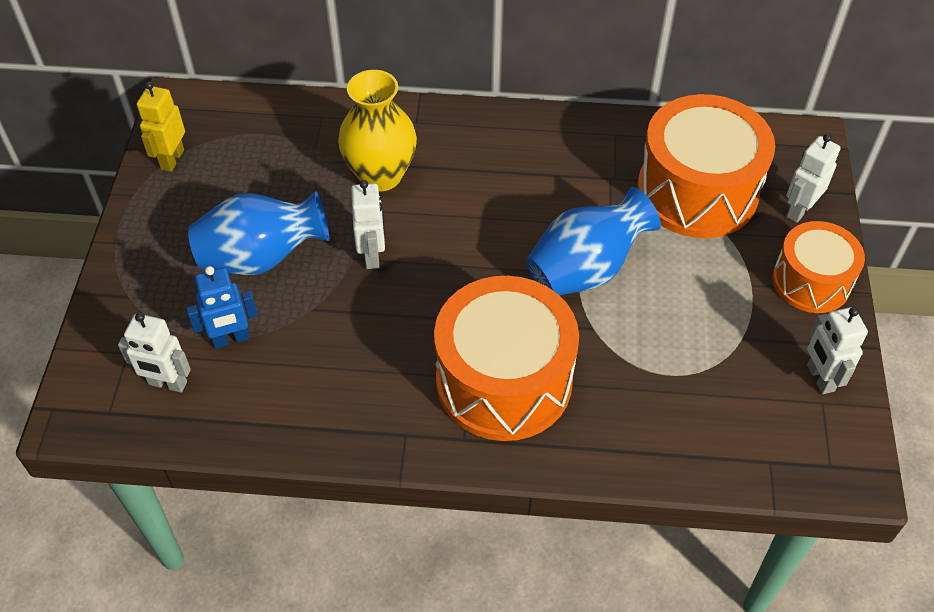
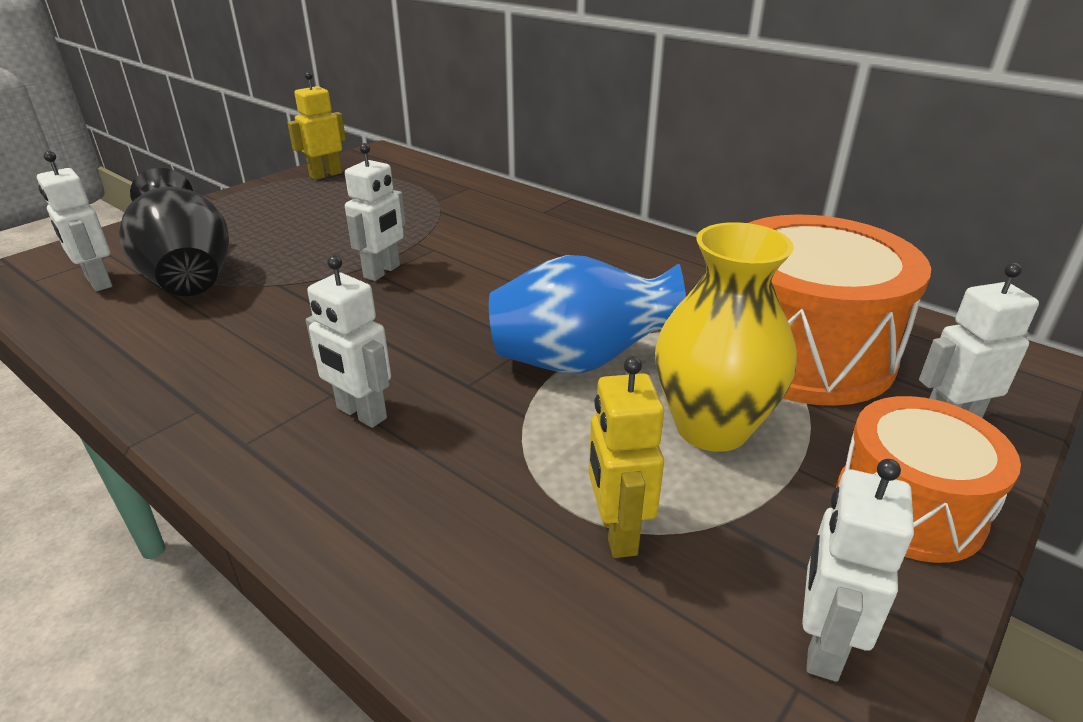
camera: 35 degrees right, 20 degrees down
blue robot [186,266,258,349] -> black vase [119,168,229,296]
blue vase [188,191,329,275] -> none
yellow vase [338,70,417,191] -> yellow vase moved to [655,222,797,452]
orange drum [434,276,579,441] -> white robot [306,255,391,428]
none -> yellow robot [588,356,664,558]

